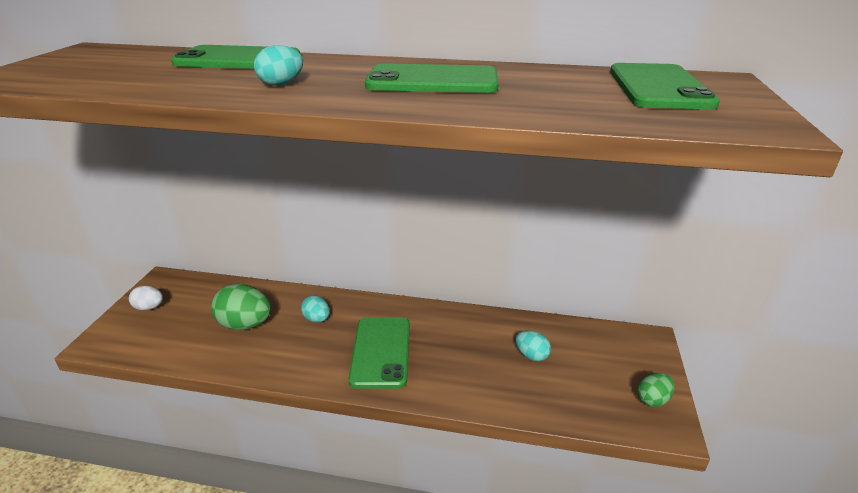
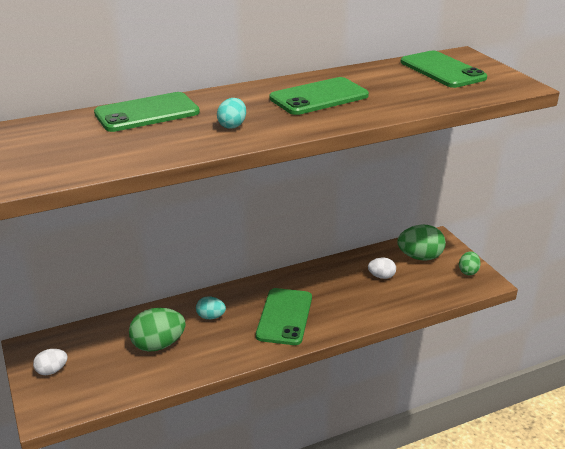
camera: 35 degrees left, 0 degrees up
green phone [348,317,410,388] -> green phone turned 45 degrees clockwise [256,288,312,345]
turquoise egg [516,330,551,361] -> white egg [368,257,396,279]
none -> green egg [397,224,446,261]

